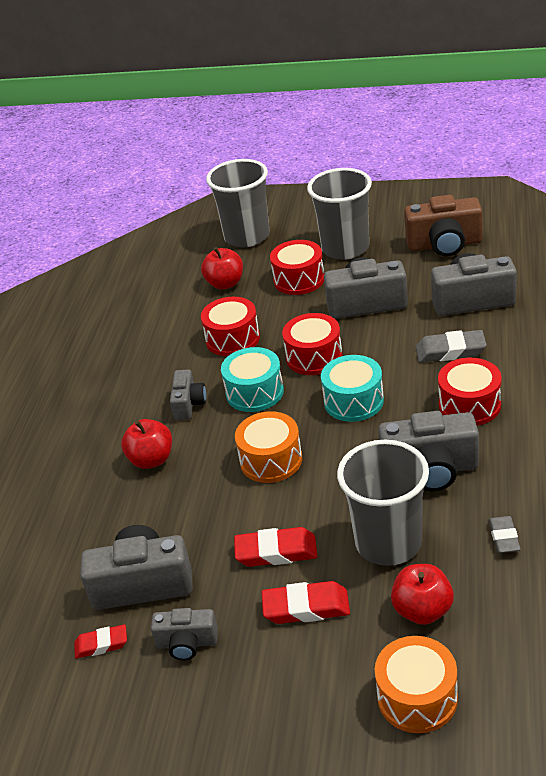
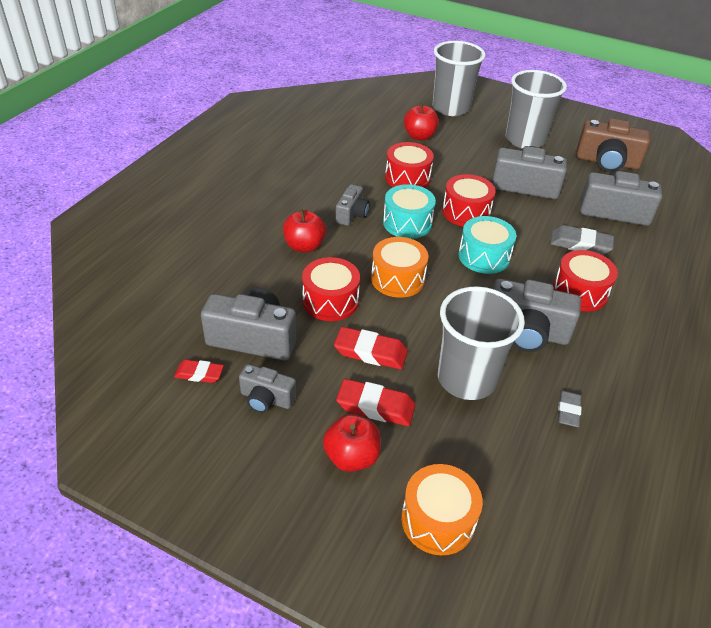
camera: 10 degrees right, 5 degrees up
red drum [270,240,324,295] -> red drum moved to [302,257,360,321]
red apple [391,564,454,625] -> red apple moved to [323,414,381,472]

